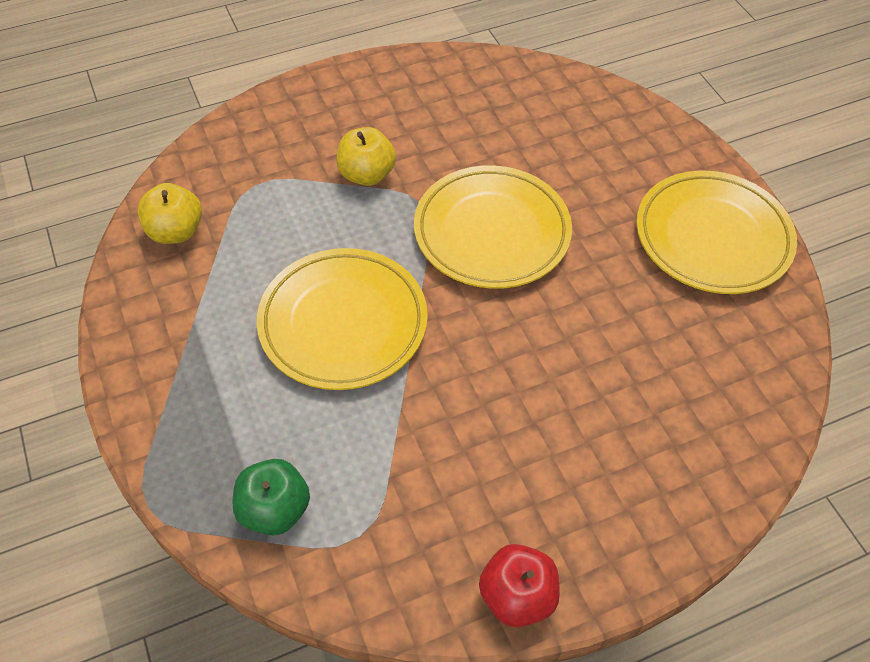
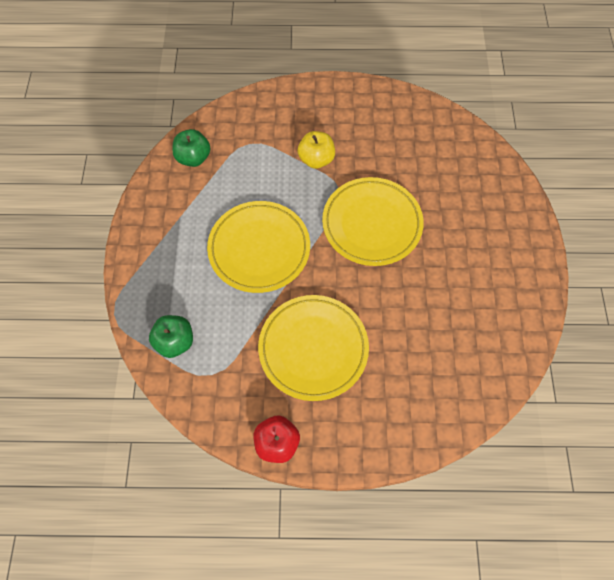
camera: 25 degrees right, 10 degrees up
yellow apple [137,183,202,244] -> green apple [172,129,211,167]
yellow plate [636,171,797,294] -> yellow plate moved to [258,295,369,401]

